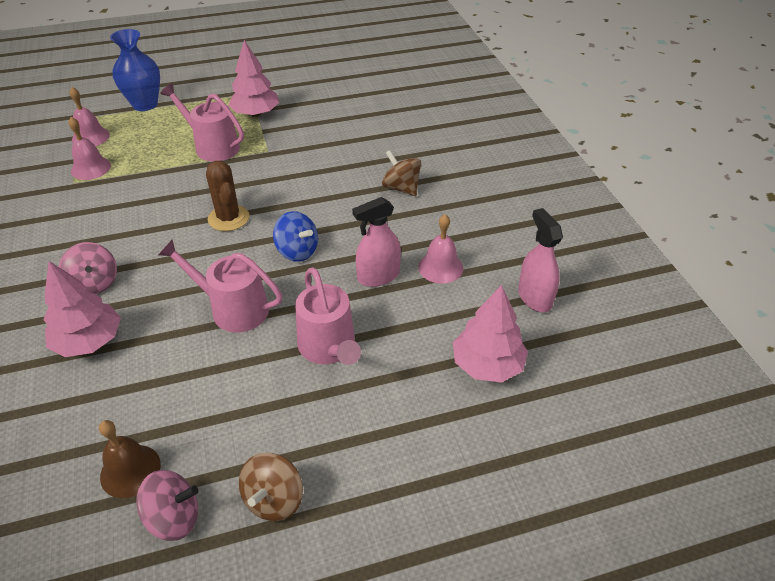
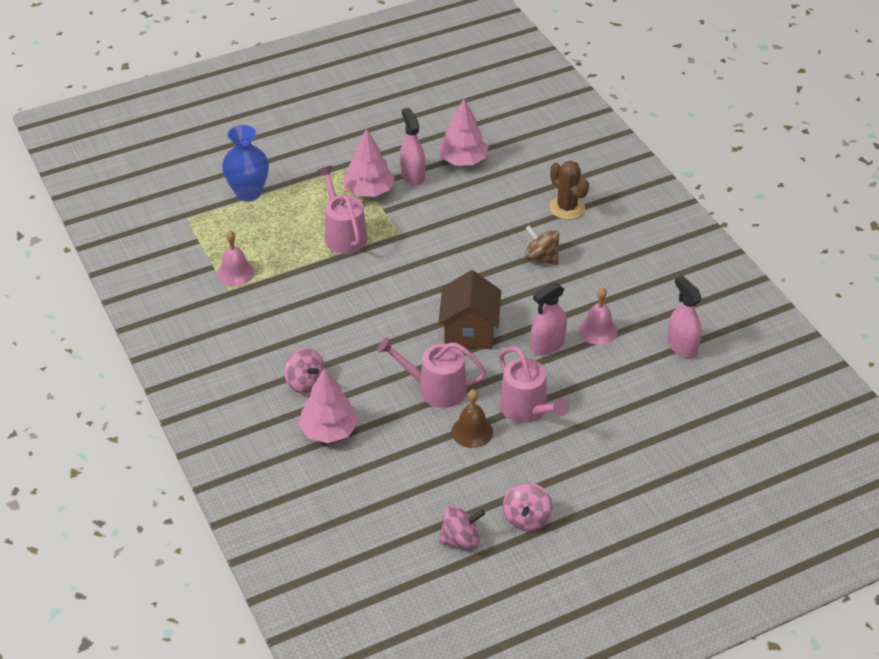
camera: 10 degrees left, 0 degrees up
pink bell [70,87,110,146] -> none
brown bell [99,420,161,498] -> brown bell moved to [451,389,493,448]
pink watering can [160,83,244,162] -> pink watering can turned 45 degrees clockwise [317,166,367,254]
brown cactus [206,161,249,231] -> brown cactus moved to [549,161,589,220]
brown spinning top [239,453,303,521] -> pink spinning top [503,482,552,531]
blue spinning top [273,211,318,262] -> brown house [438,270,501,349]
pink tree [453,285,528,383] -> pink tree moved to [438,99,488,165]
none -> pink spray bottle [400,108,425,186]

